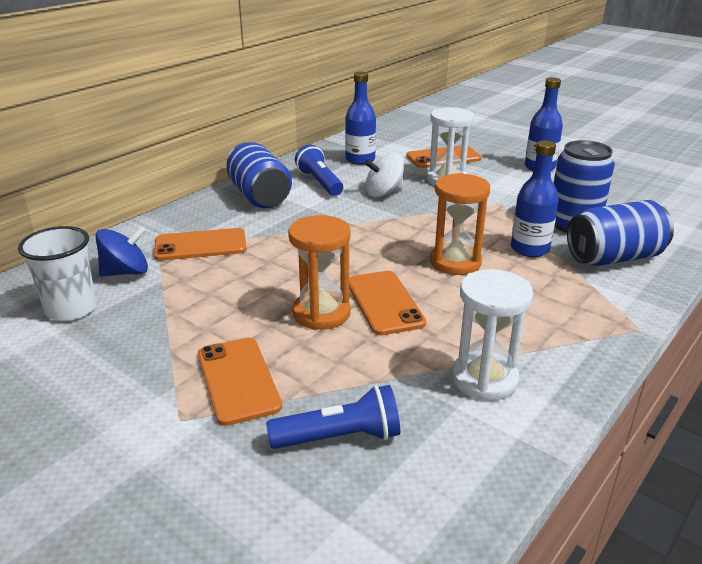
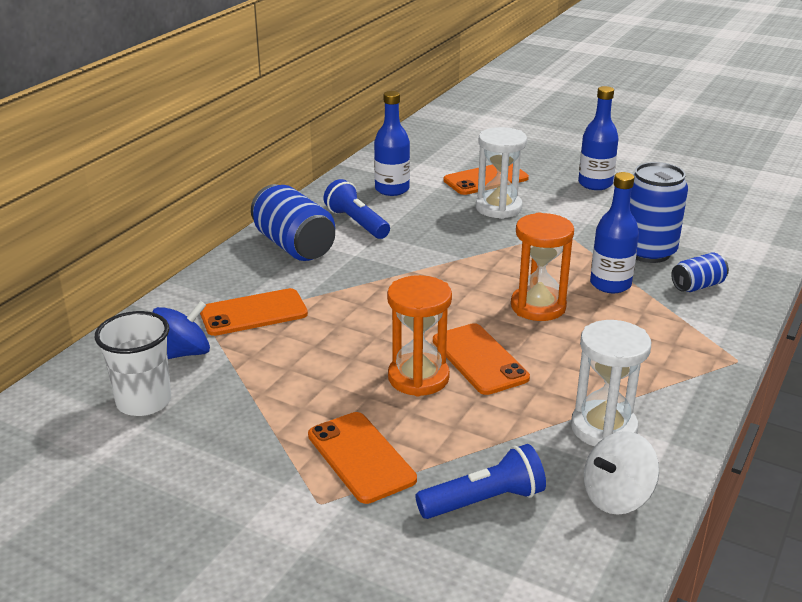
camera: 10 degrees left, 0 degrees up
white spinning top [365,153,404,197] -> white spinning top moved to [584,431,659,515]
blue can [567,200,674,266] -> blue can [671,252,729,292], size x0.54

